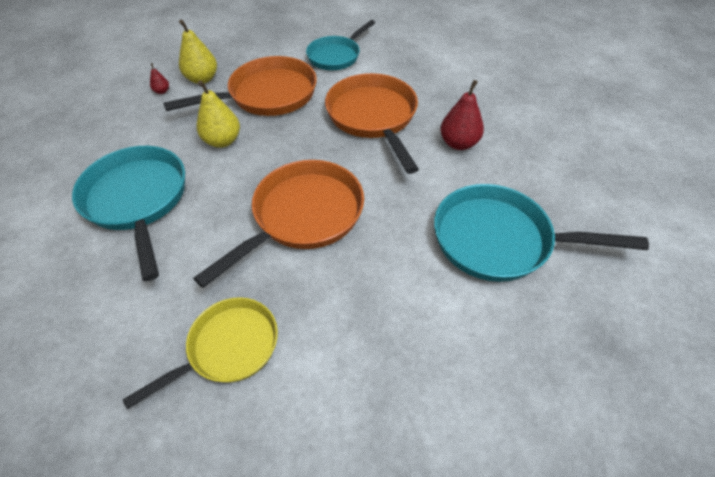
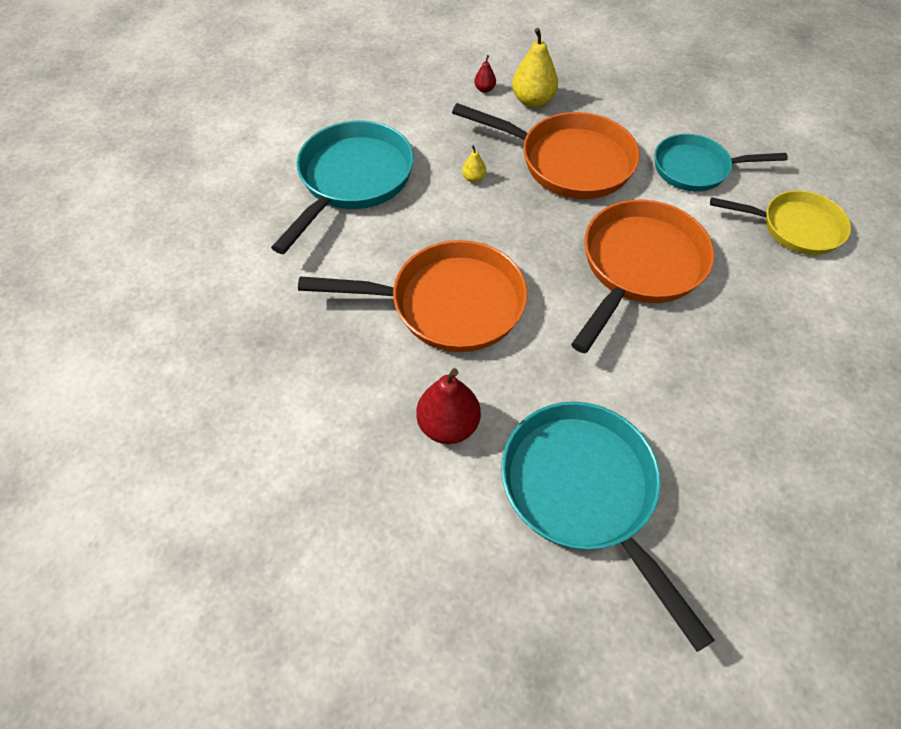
camera: 50 degrees right, 5 degrees up
yellow pan [123,297,278,409] -> yellow pan moved to [710,190,851,255]
yellow pear [197,80,240,148] -> yellow pear [462,145,486,183], size x0.49
red pear [440,80,484,150] -> red pear moved to [416,368,481,444]

